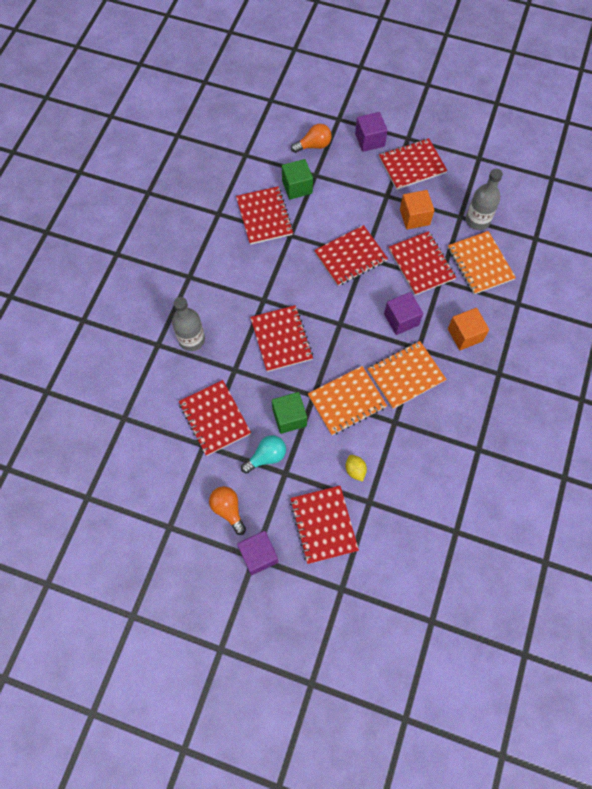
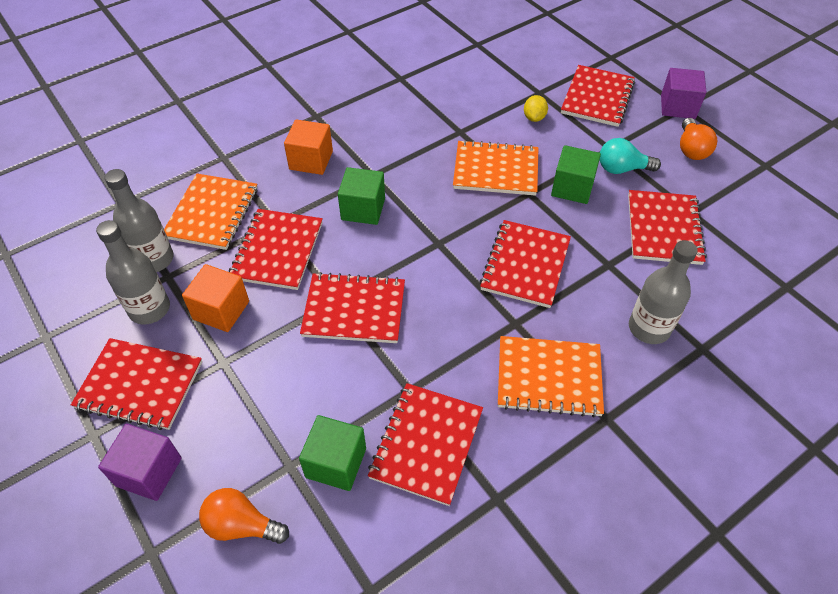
camera: 145 degrees left, 15 degrees down
orange notebook [368,341,446,409] -> orange notebook moved to [498,336,604,418]
purple cube [384,292,423,335] -> green cube [338,167,385,225]
none -> grey bottle [96,220,170,325]

